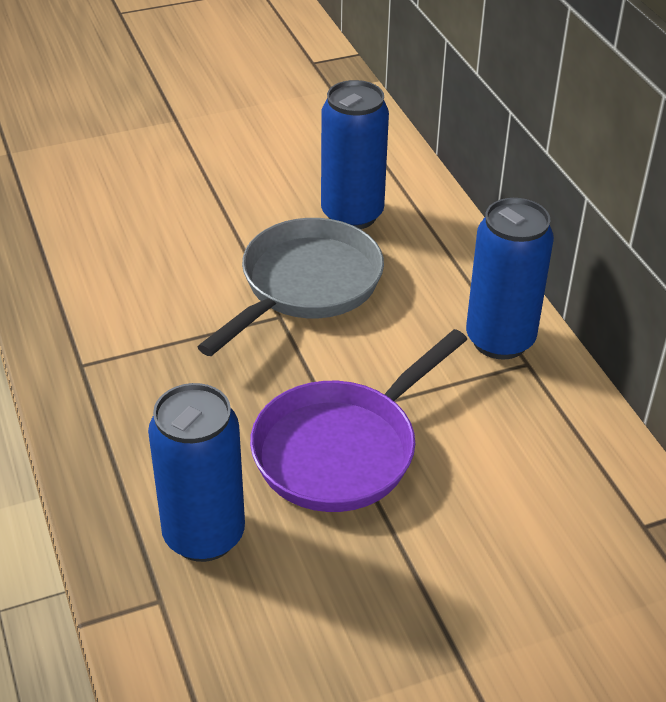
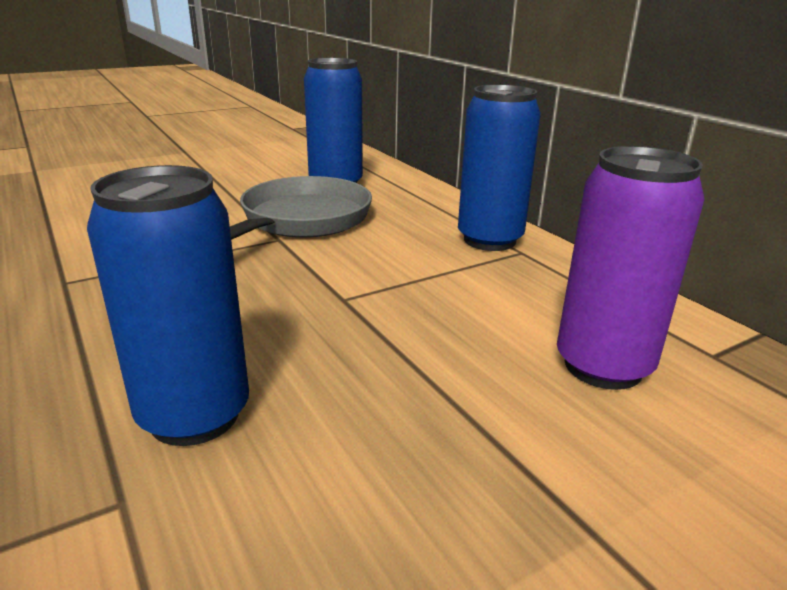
camera: 10 degrees left, 15 degrees down
purple pan [250,329,468,512] -> none
none -> purple can [557,146,705,390]

